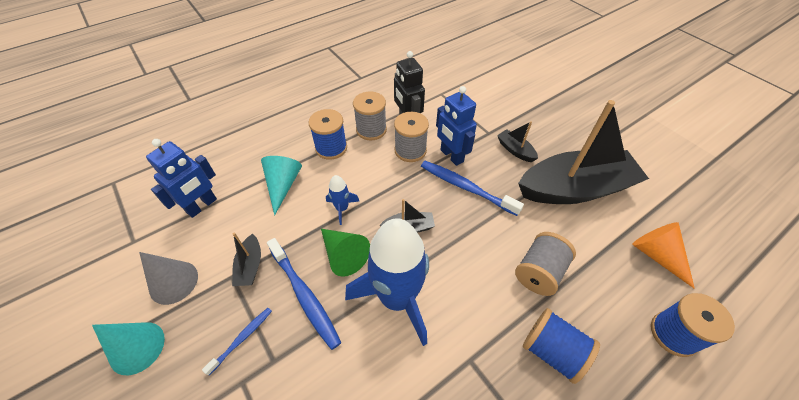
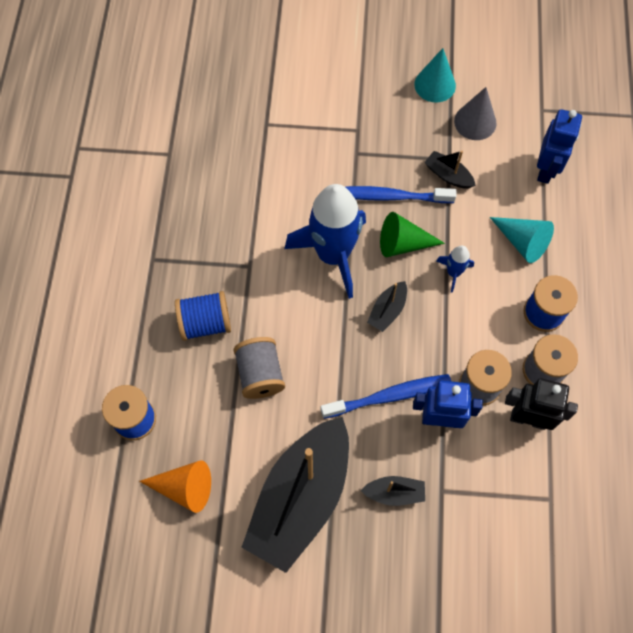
camera: 130 degrees right, 15 degrees up
blue robot [146,139,217,218] -> blue robot turned 150 degrees counterclockwise [537,109,582,184]
blue toothbrush [202,308,272,375] -> none

